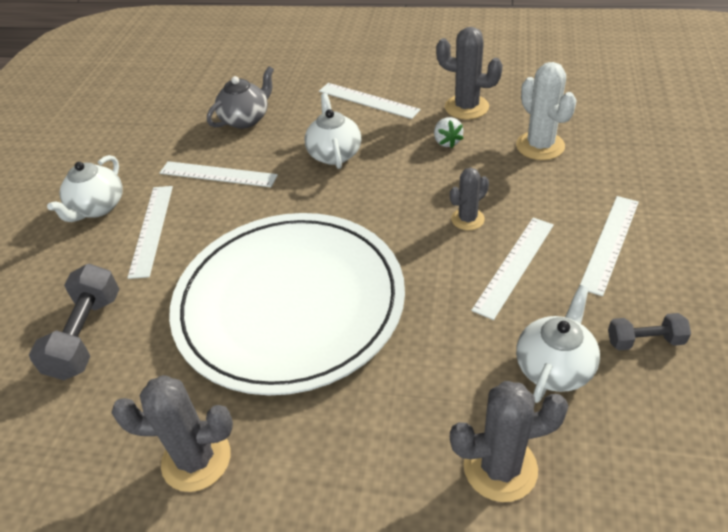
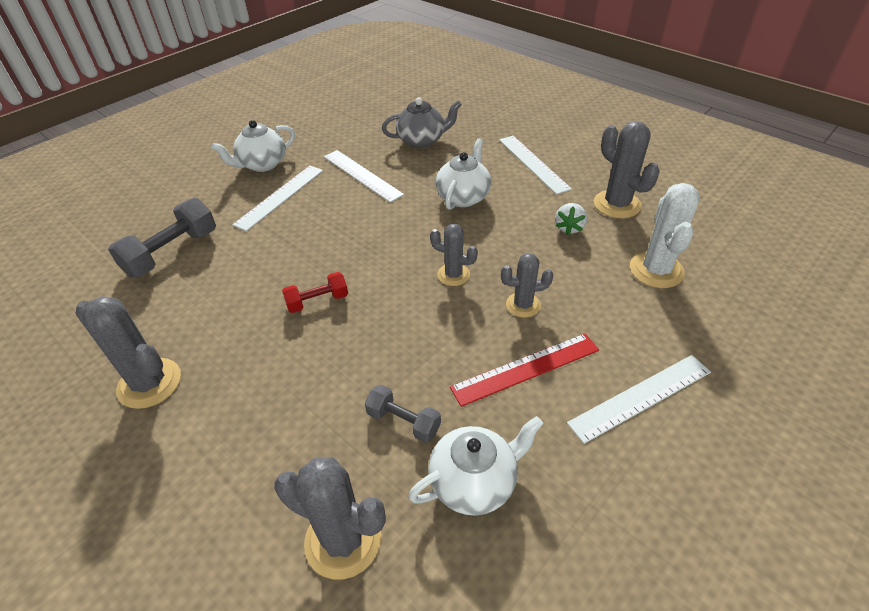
camera: 30 degrees right, 0 degrees up
white plate [169,213,405,395] -> red dumbbell [282,272,348,313]
white ruler [471,218,554,320] -> red ruler [450,334,599,407]
grey dumbbell [608,313,691,350] -> grey dumbbell moved to [365,385,441,443]
none -> grey cactus [430,224,478,286]

